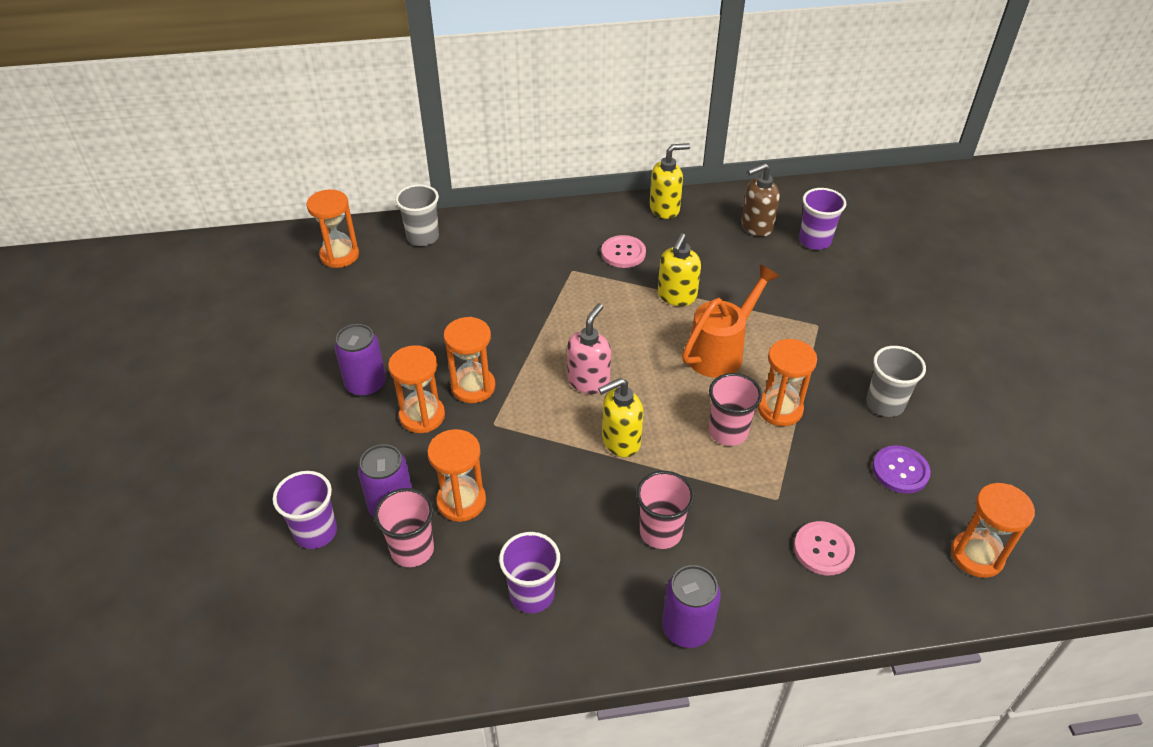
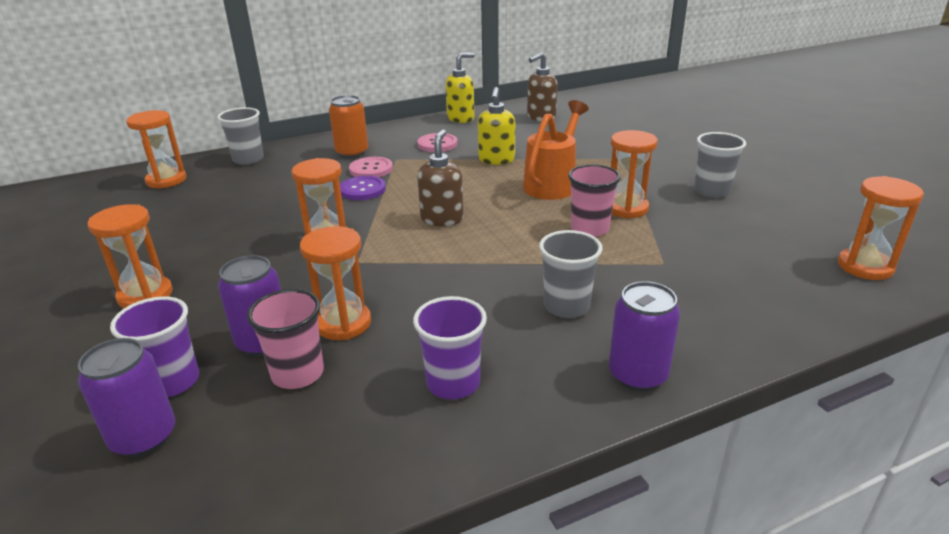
camera: 15 degrees left, 15 degrees down
purple can [334,324,386,397] -> purple can moved to [78,338,175,457]
orange hourglass [388,345,445,433] -> orange hourglass moved to [88,204,173,308]
pink soap dispenser [567,303,611,394] -> brown soap dispenser [417,129,464,226]
yellow soap dispenser [598,378,643,457] -> none
pink cup [636,471,694,549] -> grey cup [539,230,602,318]
pink button [794,521,855,575] -> pink button moved to [349,157,393,177]
purple cup [799,188,846,250] -> none
purple button [872,445,931,494] -> purple button moved to [340,176,386,200]
none -> orange can [329,95,368,158]

